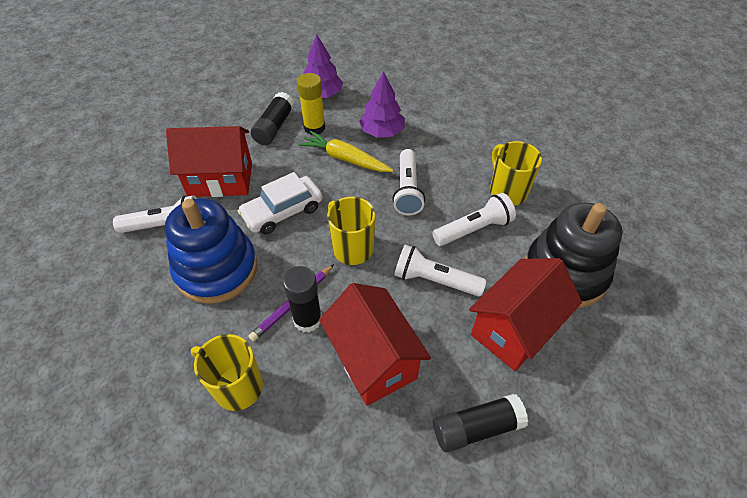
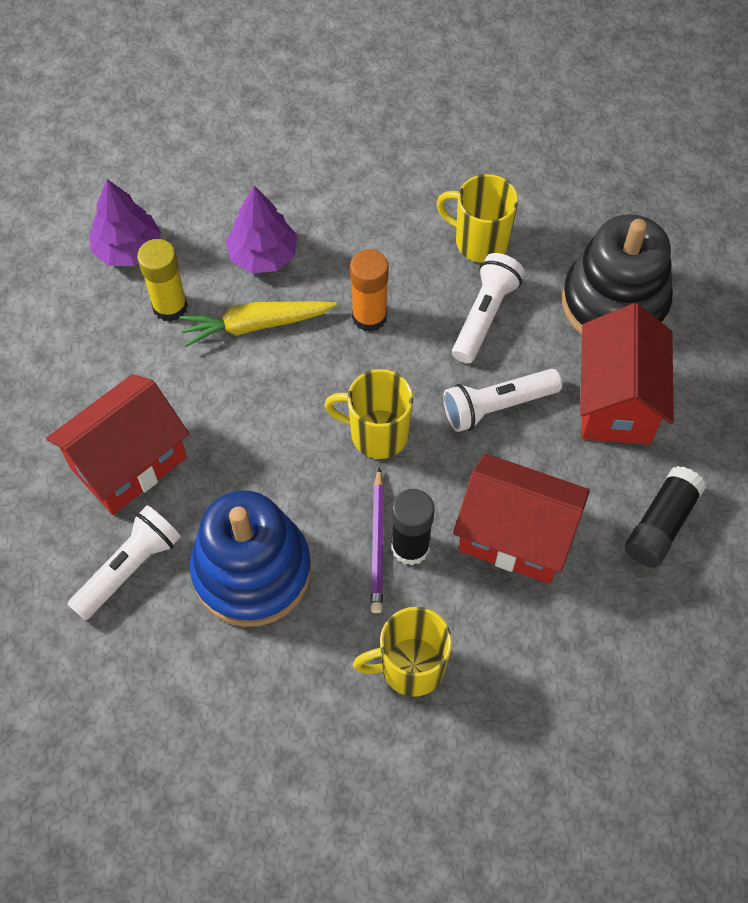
camera: 40 degrees left, 10 degrees up
white car [238,172,323,235] -> none
black glue stick [251,92,295,145] -> none
white flashlight [392,149,425,215] -> orange glue stick [350,249,389,332]

